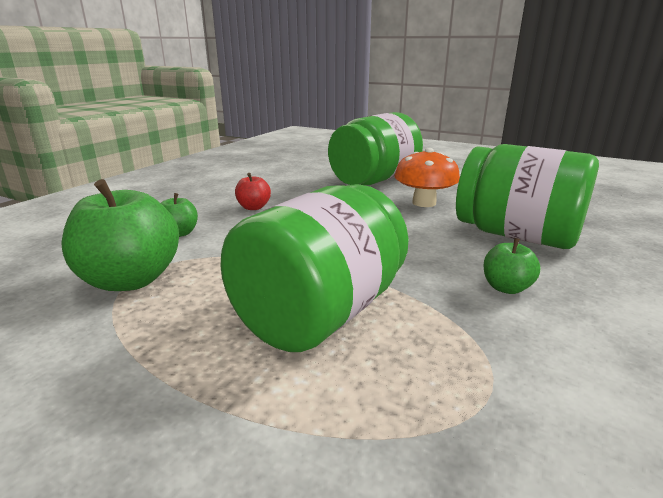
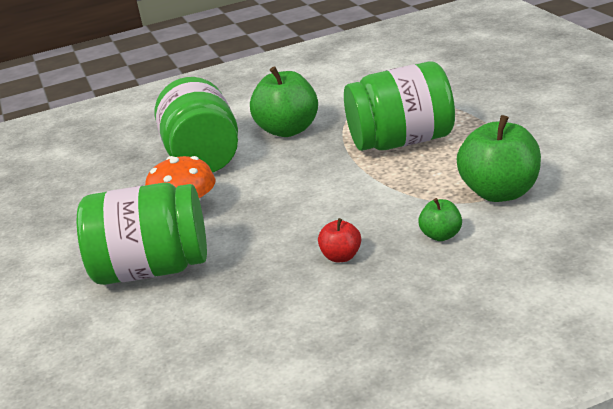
camera: 135 degrees left, 5 degrees up
green apple [484,238,540,294] -> green apple [250,66,318,137], size x2.02

